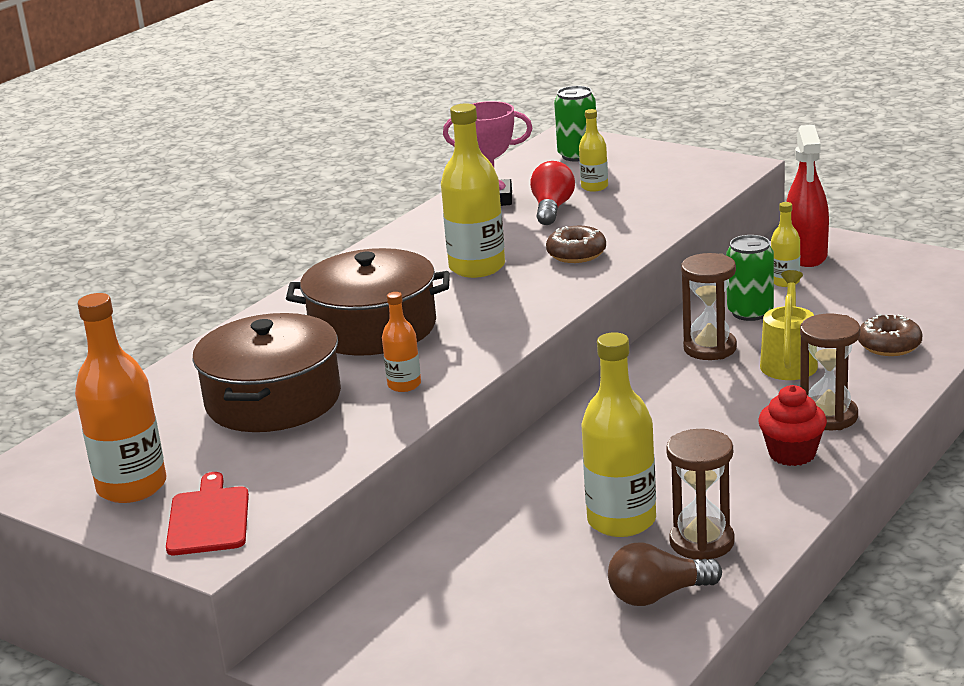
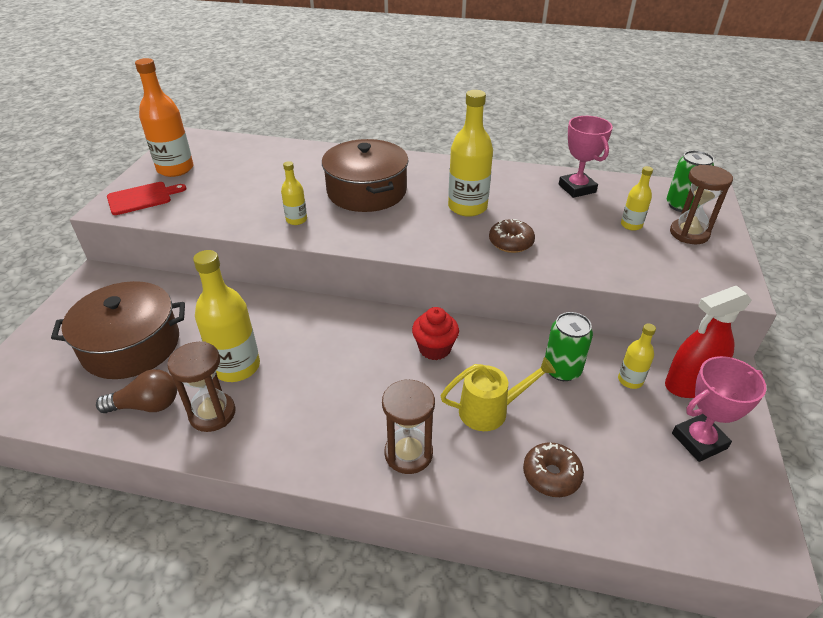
camera: 65 degrees right, 15 degrees up
brown pot [192,313,341,432] -> brown pot moved to [51,281,185,379]
orange bottle [382,292,421,392] -> yellow bottle [281,161,307,225]
red light bulb [530,161,575,225] -> none
brown light bulb [608,542,722,606] -> brown light bulb turned 120 degrees clockwise [96,369,177,413]
brown hourglass [681,253,737,360] -> brown hourglass moved to [670,165,733,244]
red cupcake [758,385,827,466] -> red cupcake moved to [412,307,459,360]
none -> pink trophy [672,356,767,462]

